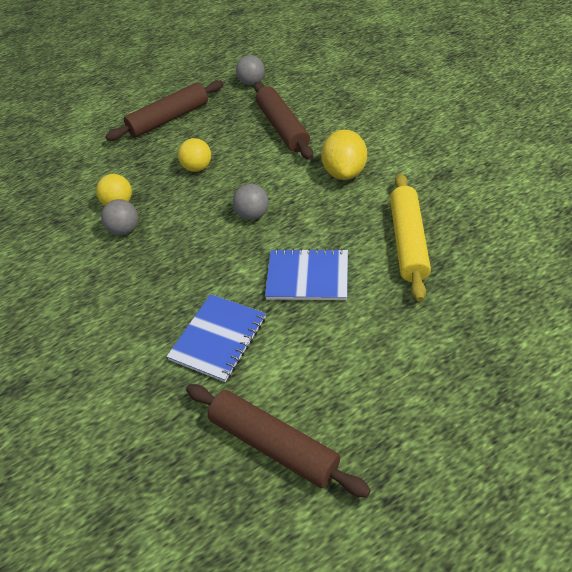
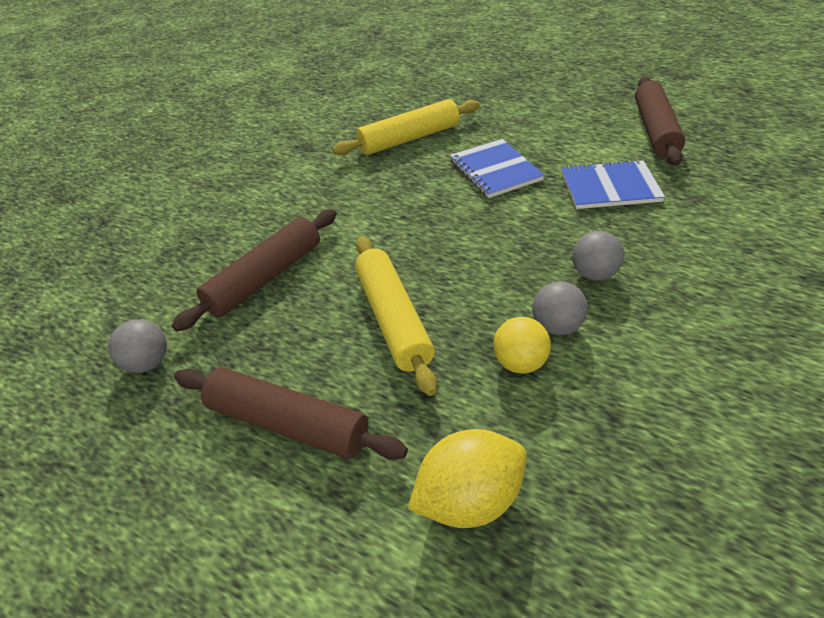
camera: 120 degrees left, 5 degrees down
yellow ball [178,138,211,172] -> yellow rolling pin [355,236,437,396]
grey ball [233,184,269,220] -> grey ball moved to [572,231,624,281]
yellow lemon [321,130,367,180] -> yellow lemon moved to [408,429,527,528]

